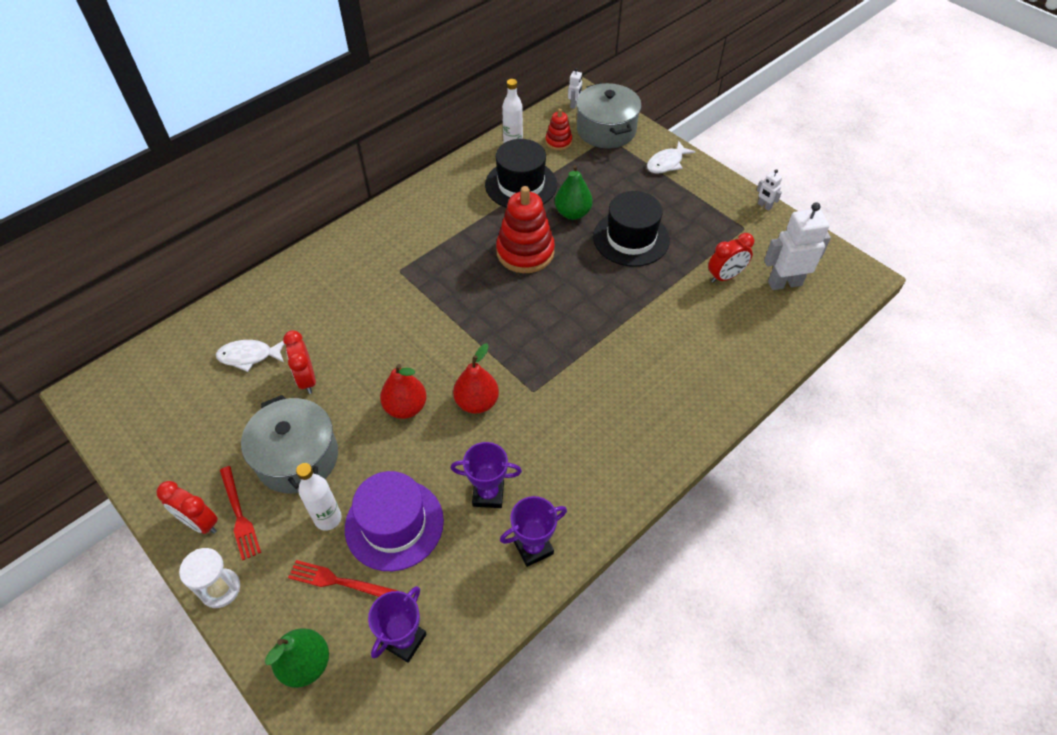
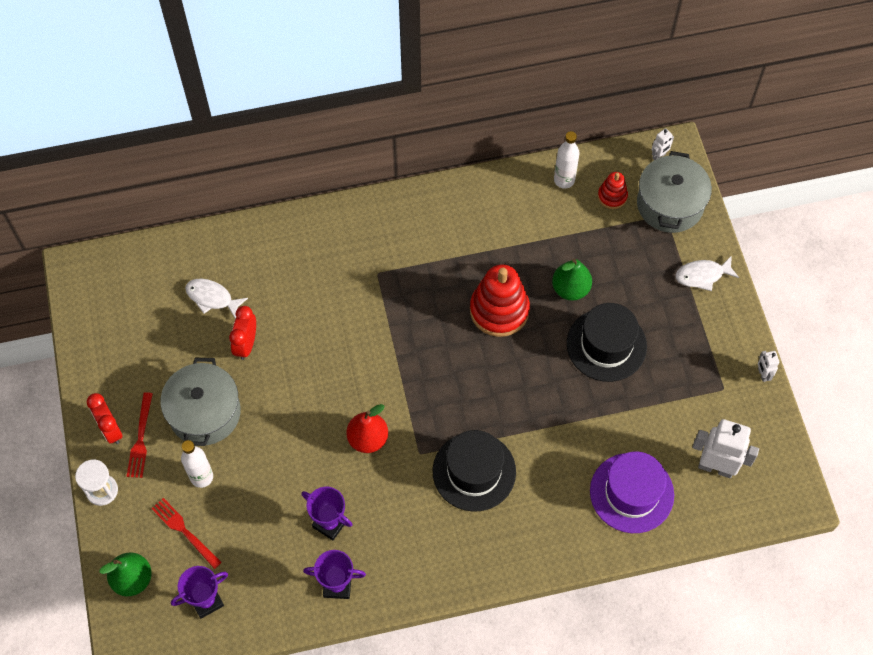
camera: 30 degrees right, 10 degrees up
purple hat [345,471,444,571] -> purple hat moved to [590,451,674,533]
red pear [380,364,427,419] -> none
black hat [485,139,557,208] -> black hat moved to [433,430,516,512]
red clock [708,233,754,283] -> none

